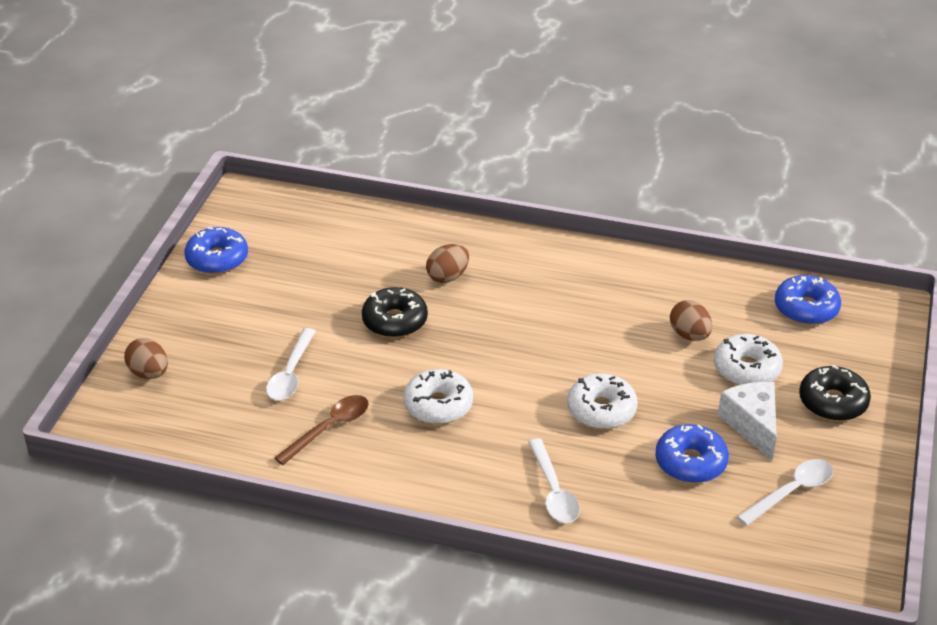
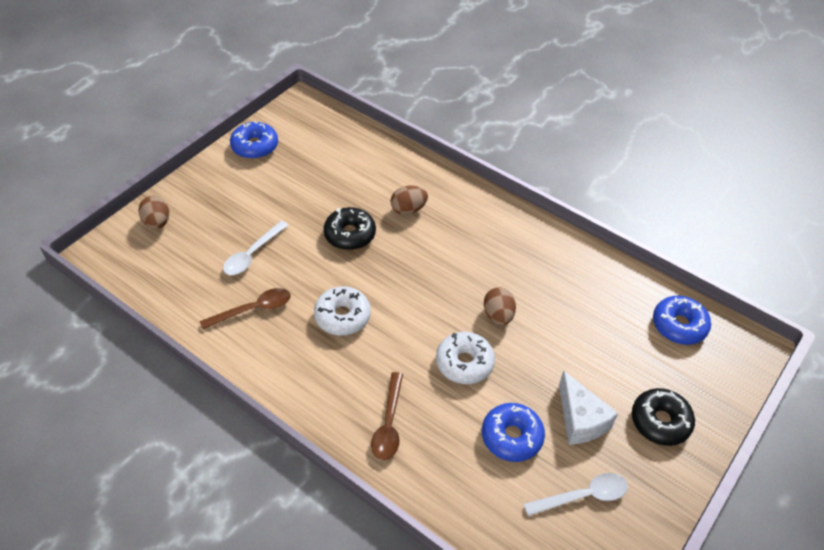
camera: 20 degrees right, 10 degrees up
white spoon [528,439,580,523] -> brown spoon [371,372,403,460]
brown egg [670,300,712,341] -> brown egg moved to [484,287,516,325]
white donut [714,334,783,385] -> none
white cheese [718,382,777,461] -> white cheese turned 150 degrees clockwise [559,370,618,445]

